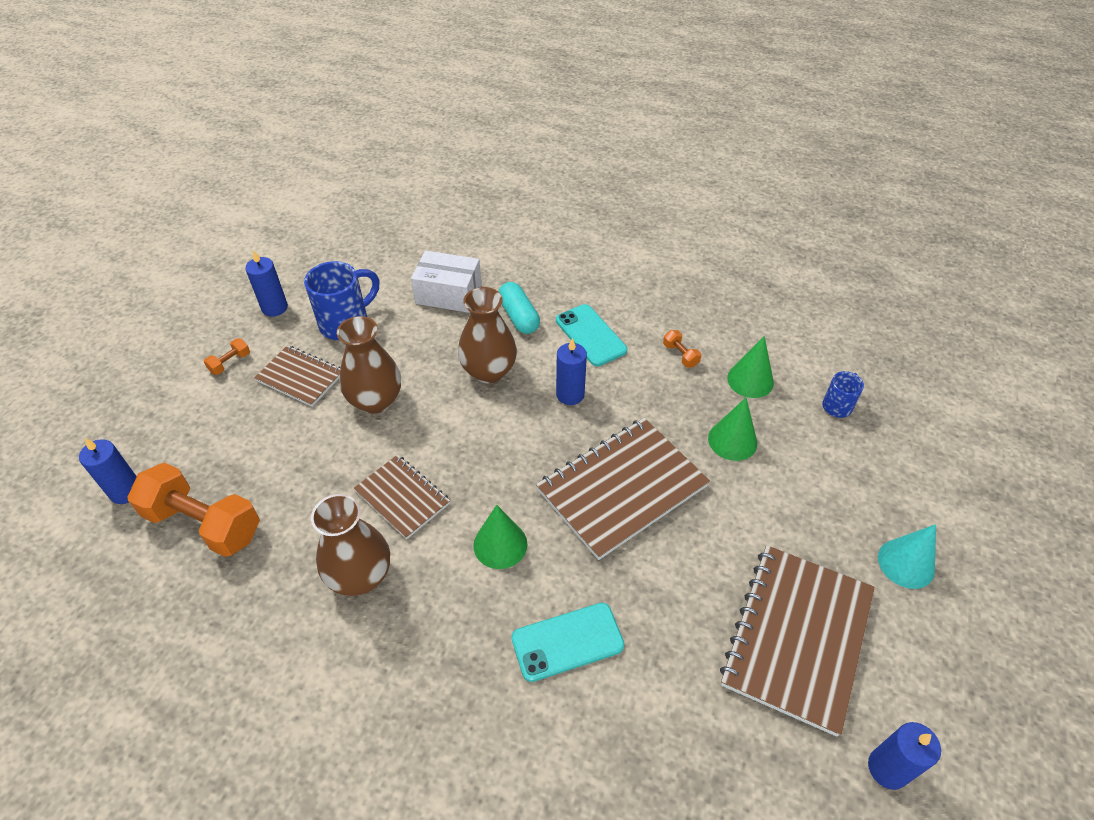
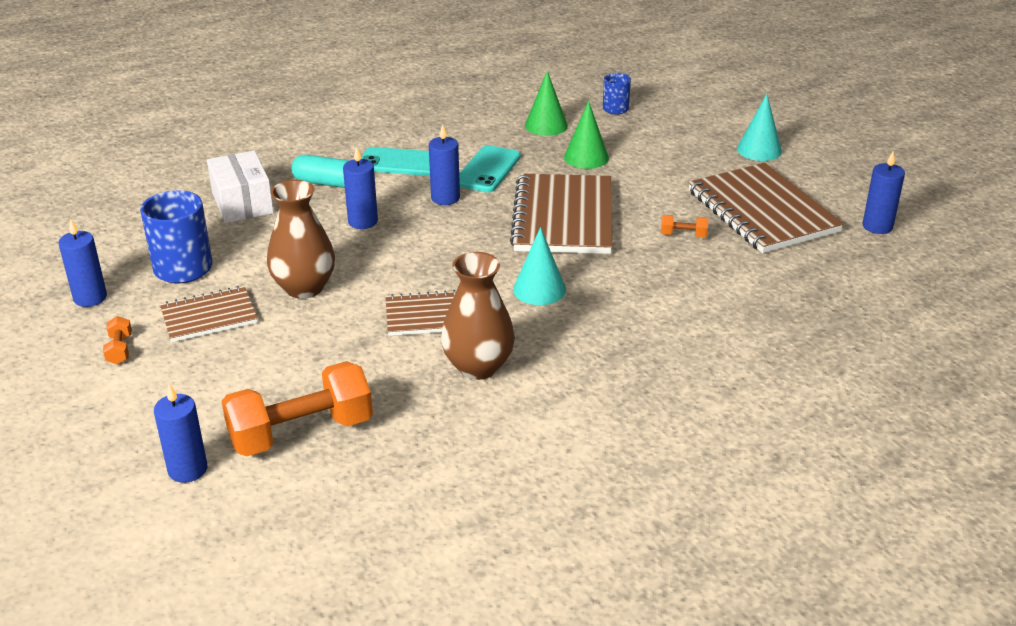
camera: 50 degrees left, 15 degrees down
white box [411,250,482,313] -> white box turned 75 degrees counterclockwise [207,151,274,223]
brown vase [458,287,517,383] -> blue candle [343,146,378,229]
green cone [473,505,527,569] -> turquoise cone [513,227,566,305]
turquoise phone [512,603,625,682] -> turquoise phone moved to [459,145,521,192]
orange dumbbell [663,330,701,367] -> orange dumbbell moved to [661,215,708,238]

